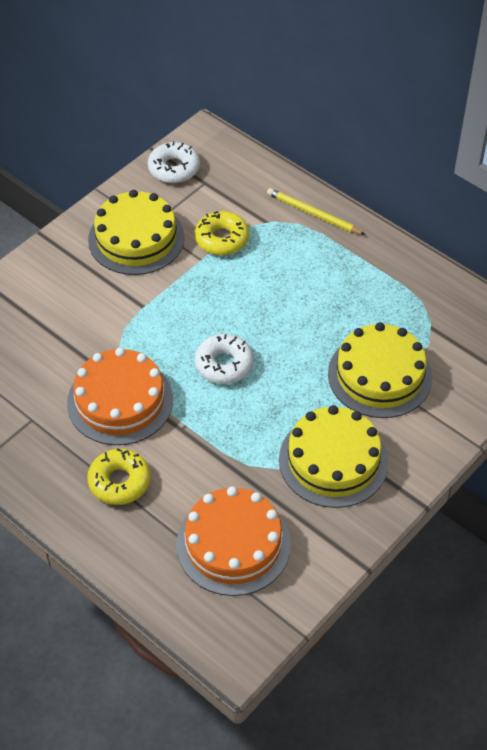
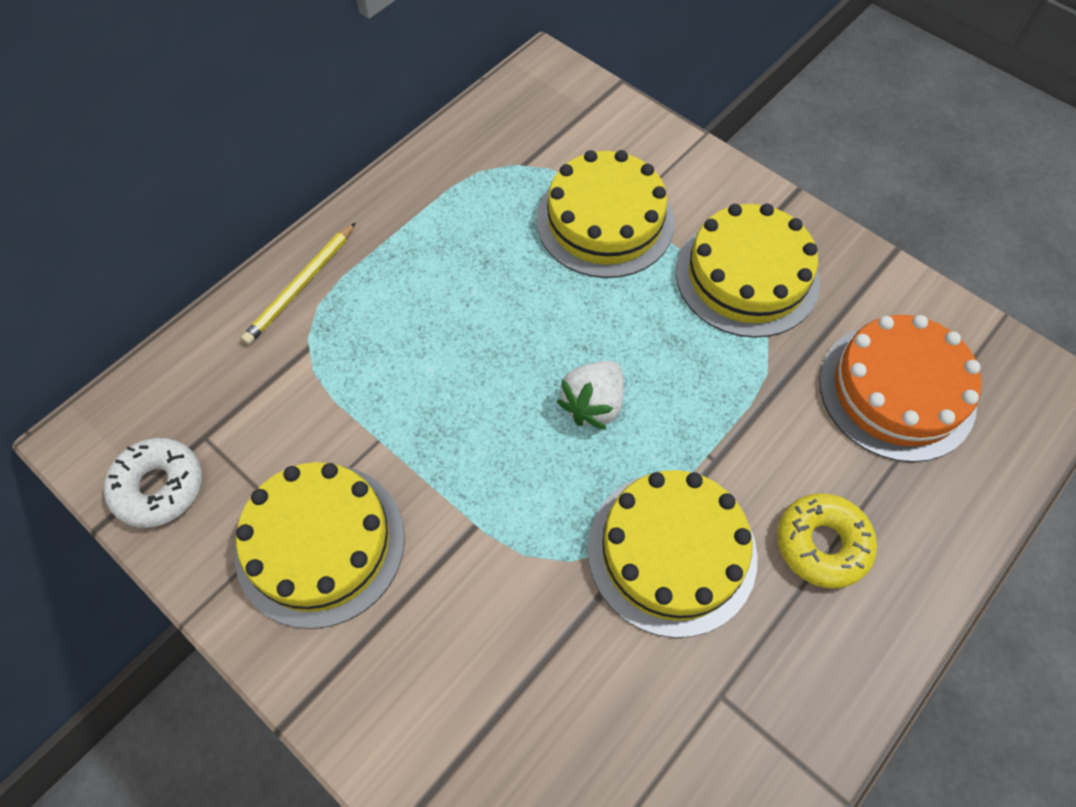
camera: 90 degrees left, 10 degrees up
orange cake [67,347,173,445] -> yellow cake [588,470,757,638]
yellow donut [195,211,249,255] -> none
white donut [195,334,254,384] -> white strawberry [557,361,624,430]

